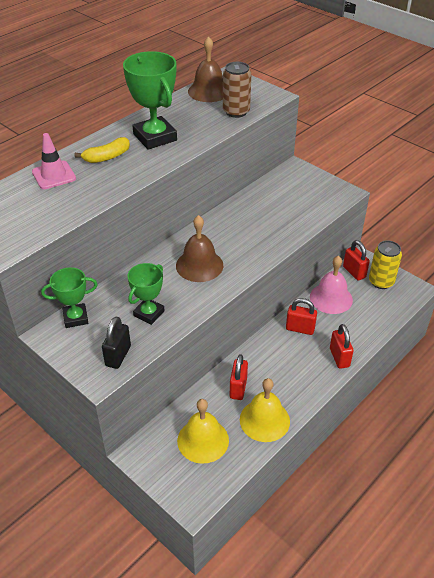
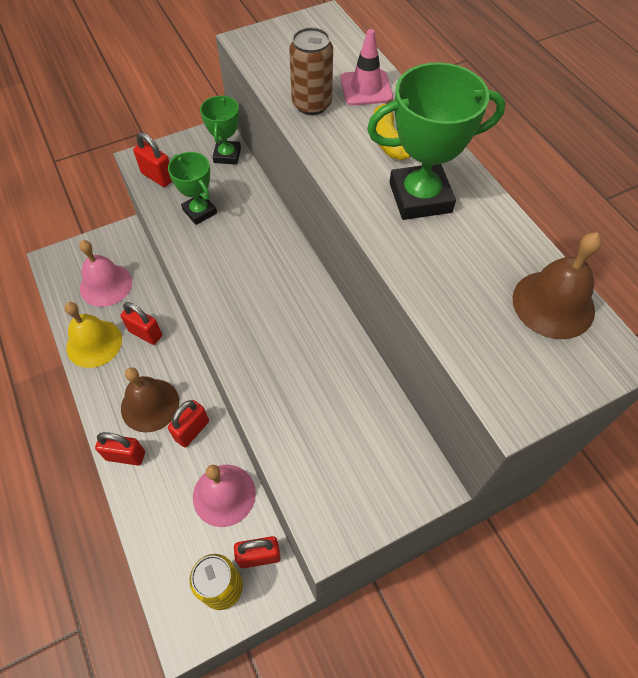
camera: 110 degrees right, 15 degrees up
black padlock [102,316,131,369] -> red padlock [133,132,172,187]
brown bell [176,215,223,282] -> brown bell moved to [121,367,179,432]
yellow bell [177,399,229,464] -> pink bell [79,240,132,307]
brown can [223,62,251,118] -> brown can moved to [289,27,333,115]

